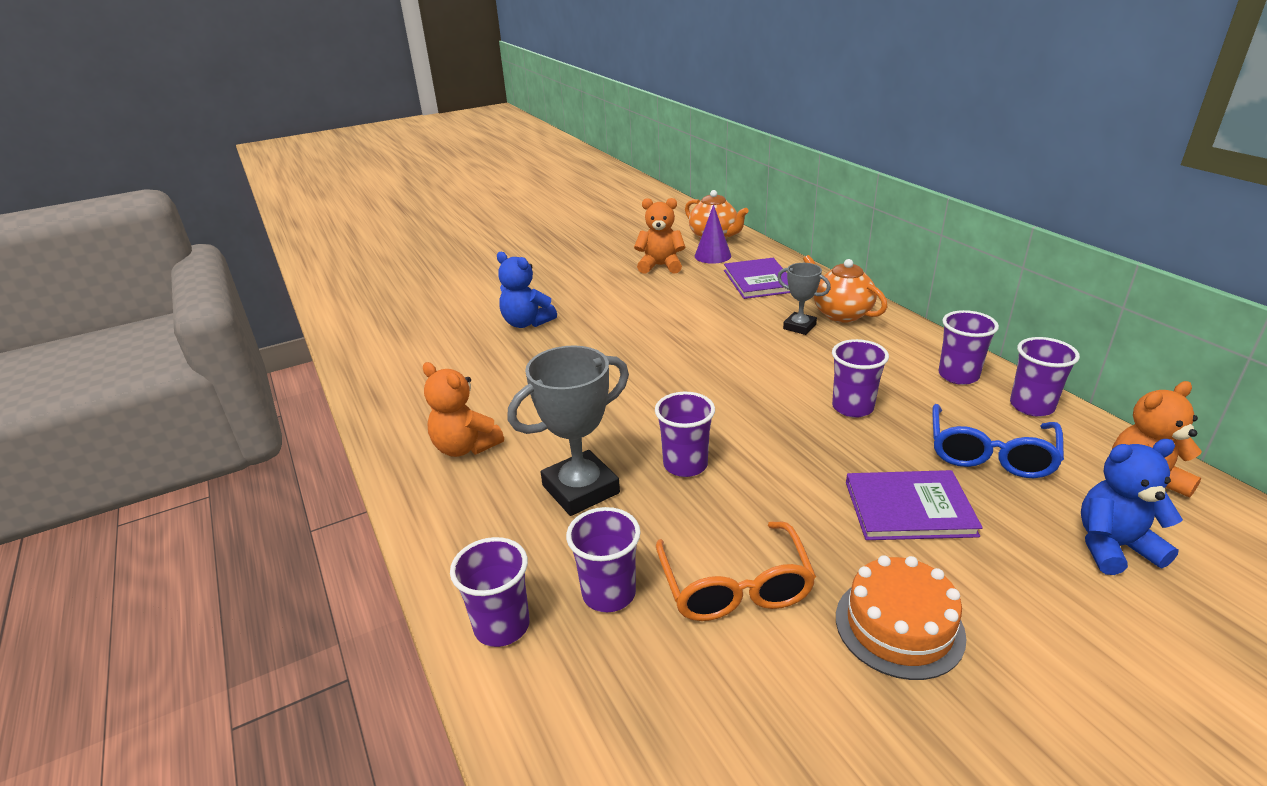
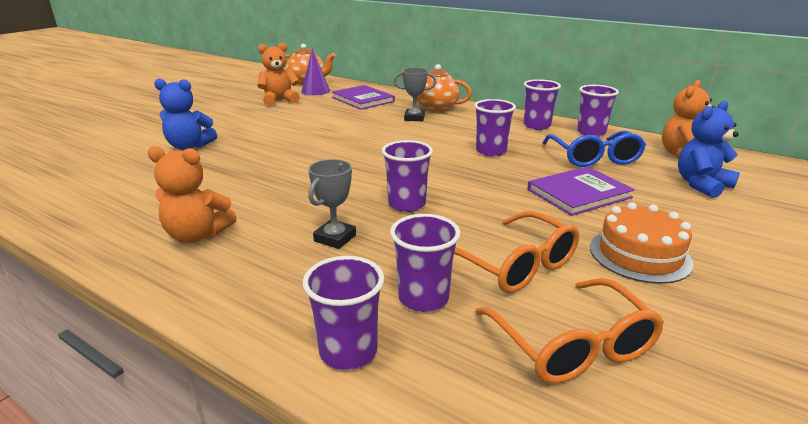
camera: 30 degrees left, 5 degrees down
grey trophy [507,345,629,516] -> grey trophy [308,159,356,249], size x0.58
none -> orange glasses [475,278,664,384]

